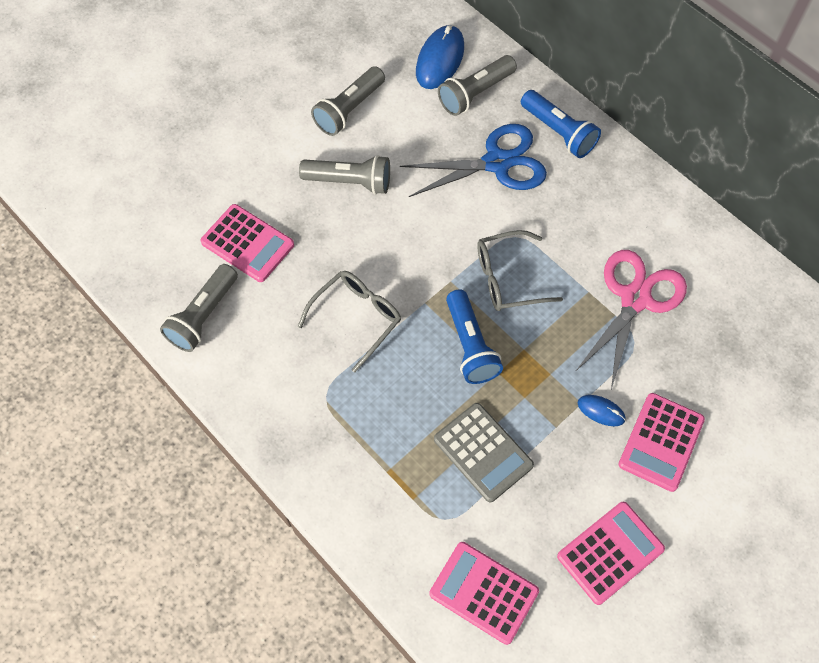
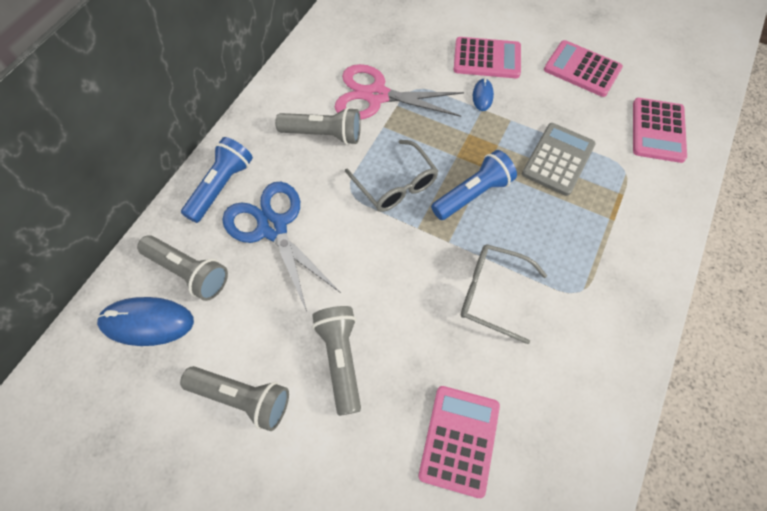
camera: 110 degrees left, 0 degrees up
grey flashlight [160,264,238,352] -> grey flashlight moved to [275,107,361,145]

